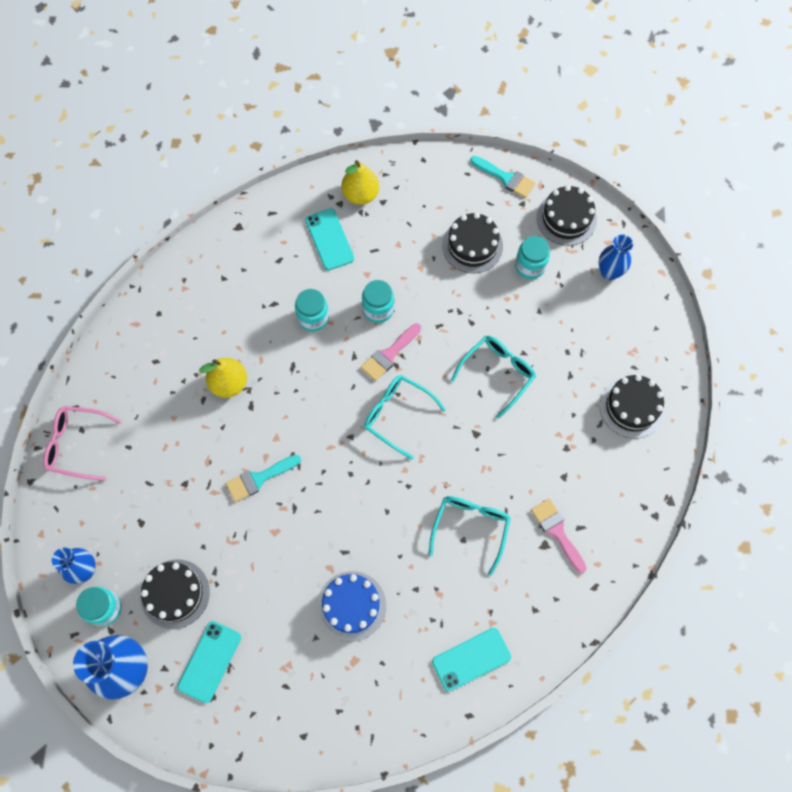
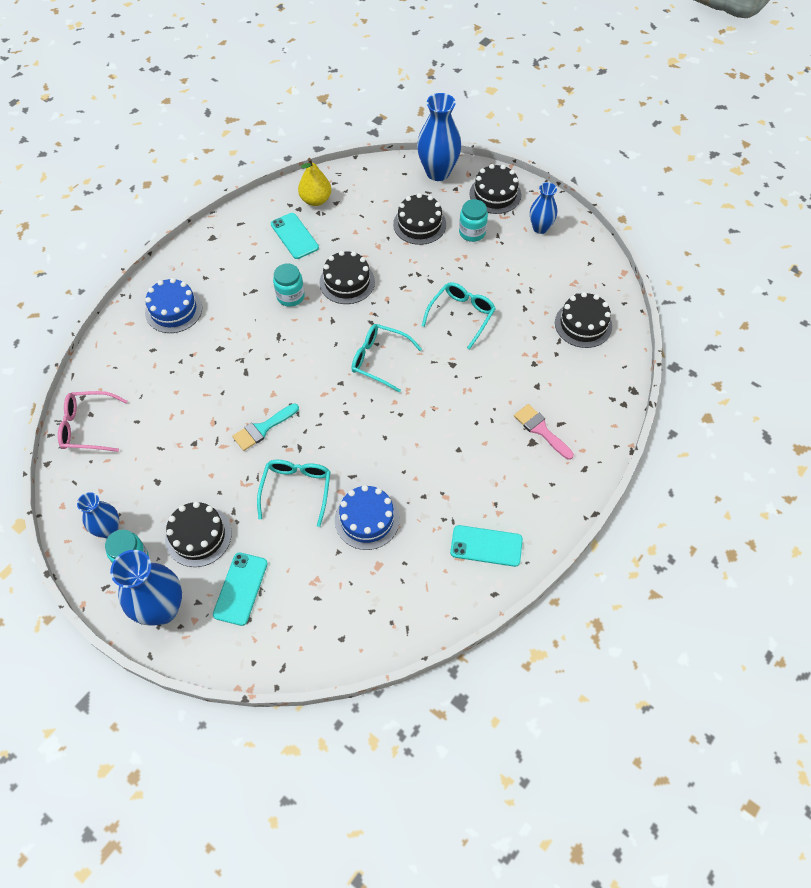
camera: 10 degrees left, 10 degrees down
yellow pear [199,358,247,398] -> none
pink brush [361,323,421,381] -> none
turquoise jar [362,280,394,323] -> black cake [320,251,375,304]
turquoise glasses [429,496,511,575] -> turquoise glasses moved to [257,460,331,527]
turquoise phone [432,628,511,692] -> turquoise phone turned 45 degrees clockwise [450,525,523,567]
turquoise brush [470,156,536,198] -> blue vase [417,93,461,181]
none -> blue cake [145,278,202,333]

